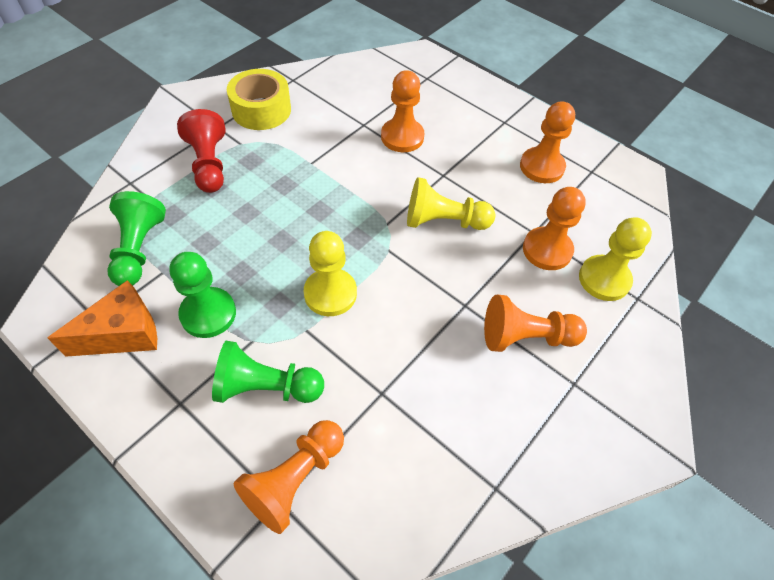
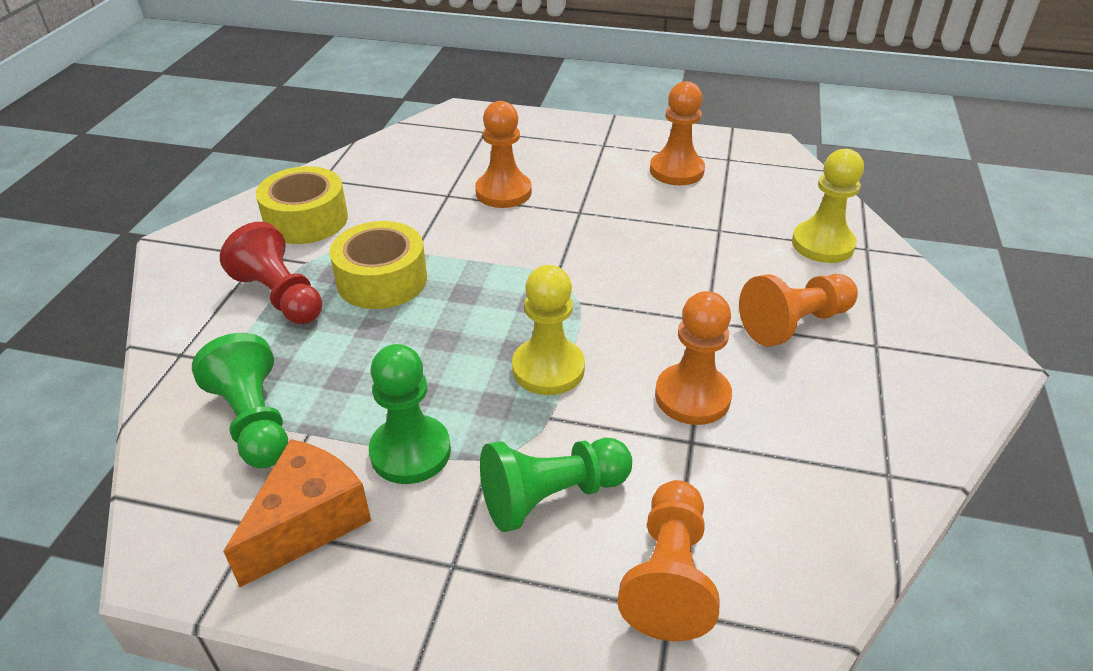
camera: 25 degrees left, 15 degrees down
yellow pawn [407,177,495,230] -> none
orange pawn [523,187,586,270] -> orange pawn moved to [655,291,732,425]
none -> yellow tape [330,221,427,309]

